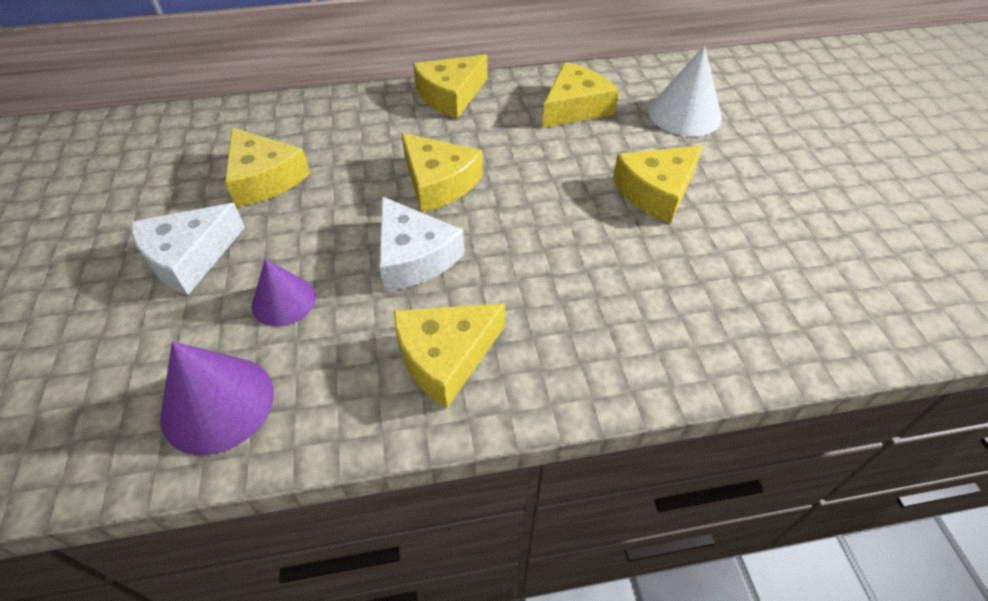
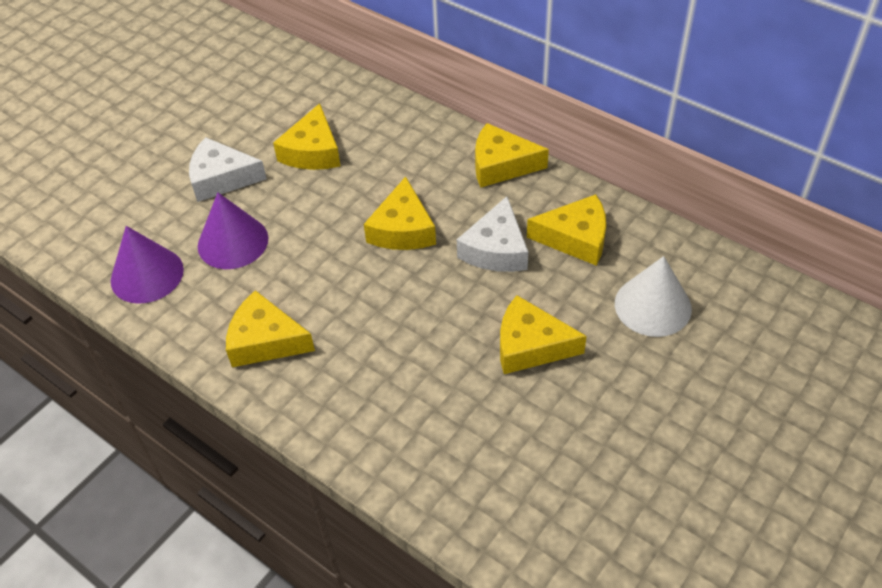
camera: 50 degrees right, 0 degrees up
purple cone [252,259,316,327] -> purple cone [198,192,269,269], size x1.53
white cheese [379,196,464,291] -> white cheese moved to [457,196,528,272]

